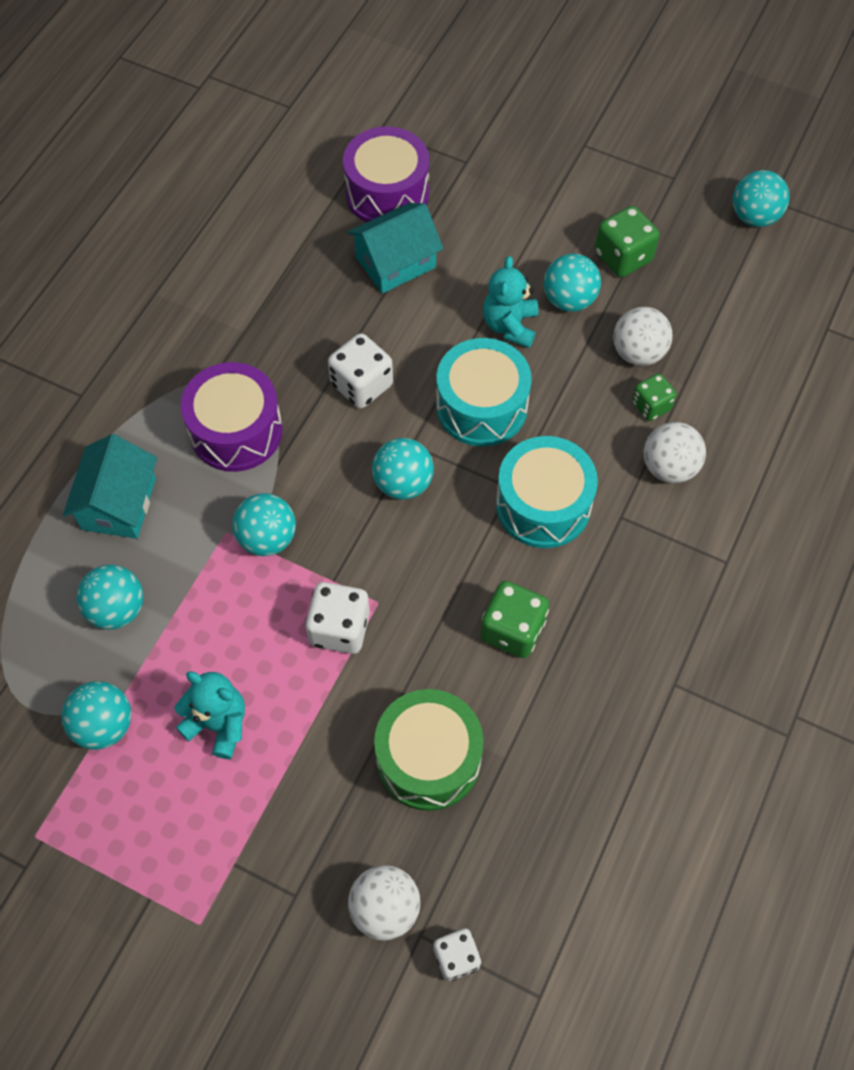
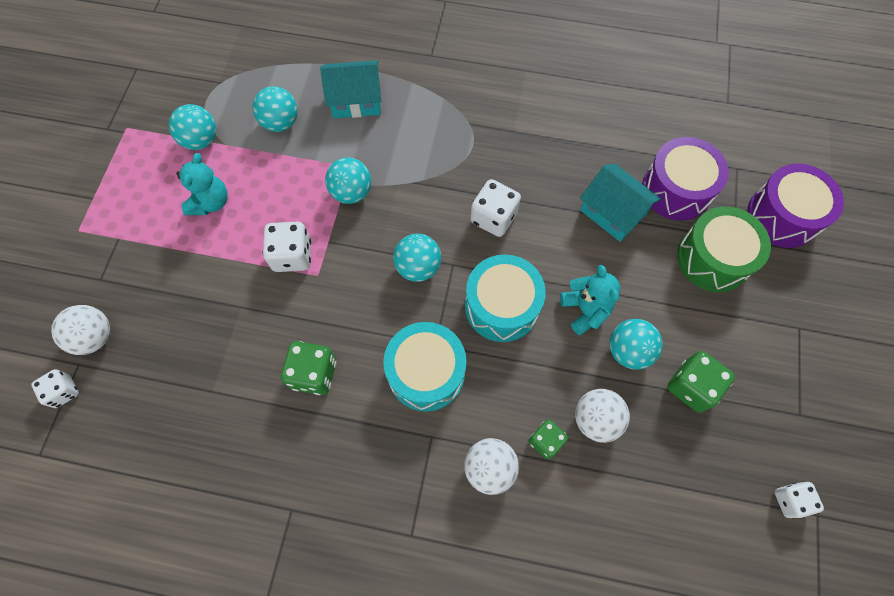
camera: 75 degrees right, 5 degrees up
purple drum [181,362,283,472] -> purple drum moved to [747,164,844,248]
green drum [374,689,484,811] -> green drum moved to [677,206,771,292]
turquoise teddy bear [483,256,539,348] -> turquoise teddy bear turned 75 degrees clockwise [560,265,620,335]
turquoise ball [733,170,790,227] -> white dice [774,482,824,519]

